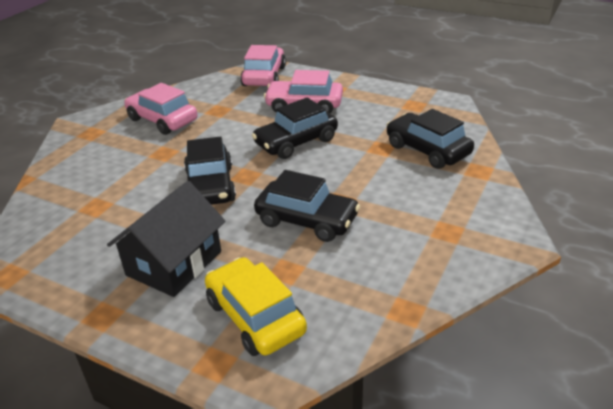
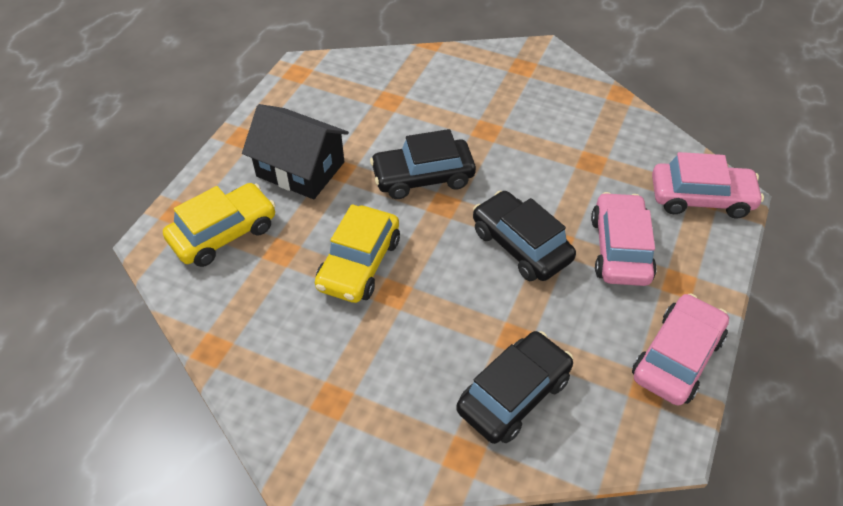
camera: 85 degrees right, 15 degrees up
pink car [124,83,198,135] -> pink car moved to [632,293,729,406]
black car [254,170,360,242] -> yellow car [315,204,400,303]

